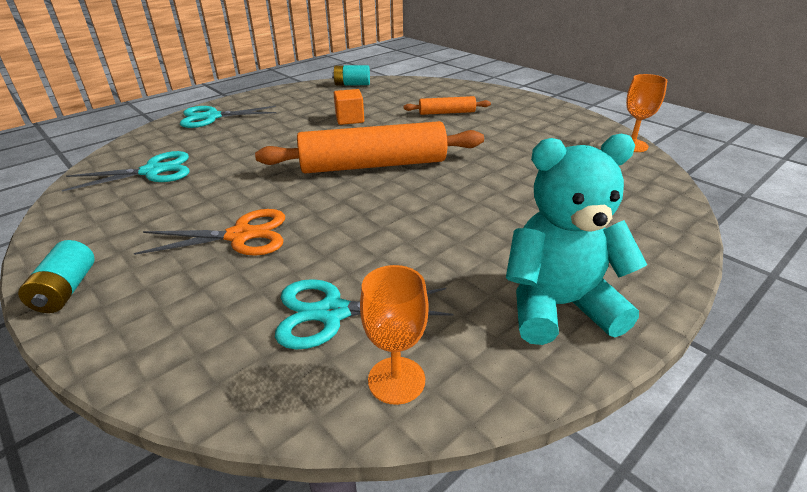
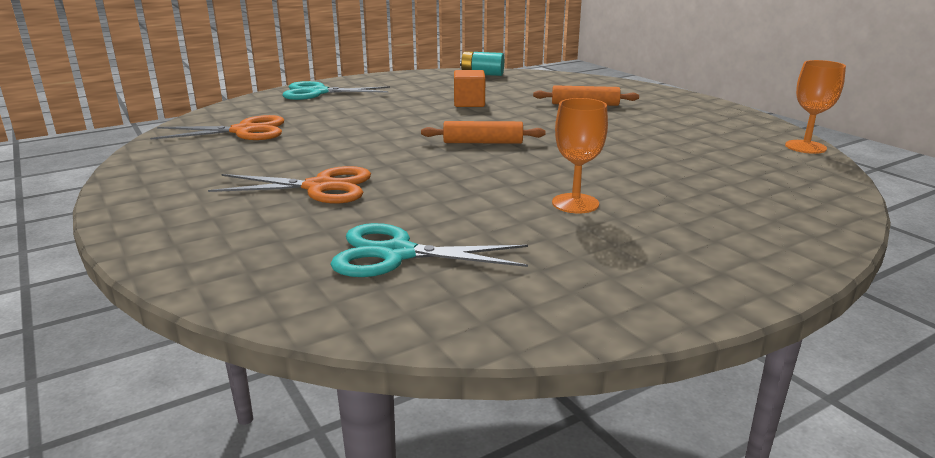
camera: 10 degrees right, 10 degrees down
turquoise battery [18,240,95,313] -> none
turquoise scissors [62,151,190,192] -> orange scissors [150,115,284,140]
orange rolling pin [255,121,484,173] -> orange rolling pin [421,121,546,144], size x0.48
orange goblet [360,265,428,405] -> orange goblet moved to [552,98,608,213]
turquoise teddy bear [506,134,647,345] -> none

